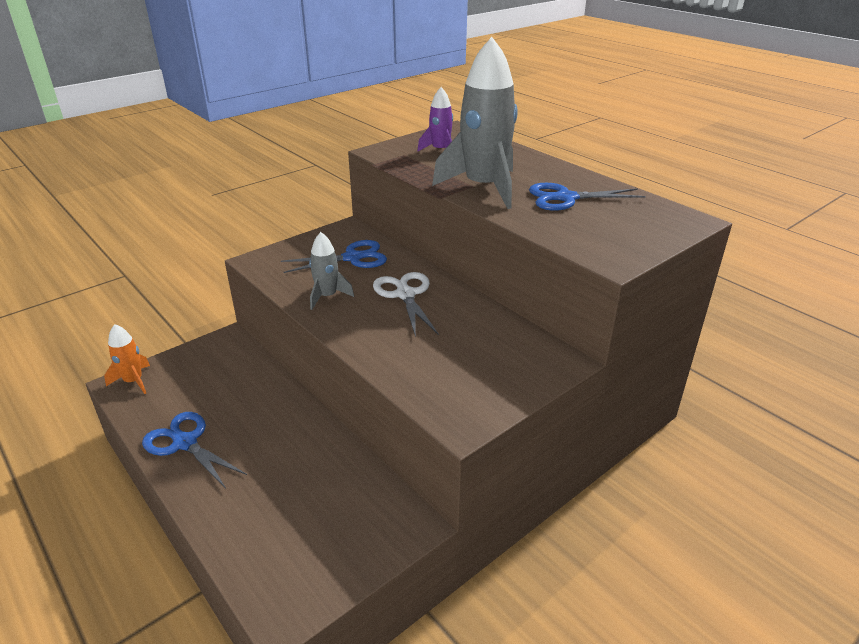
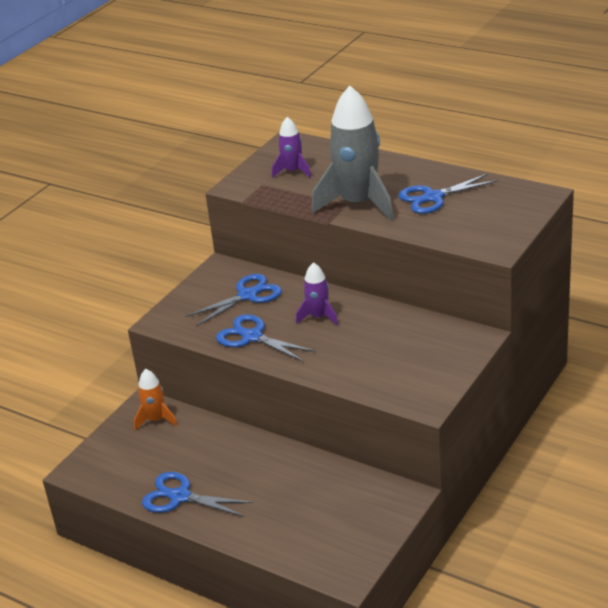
camera: 15 degrees left, 0 degrees up
orange rocket [104,324,150,394] -> orange rocket moved to [134,369,177,430]
grey rocket [309,232,354,310] -> blue scissors [216,314,316,362]
white scissors [373,272,439,337] -> purple rocket [296,262,338,325]

